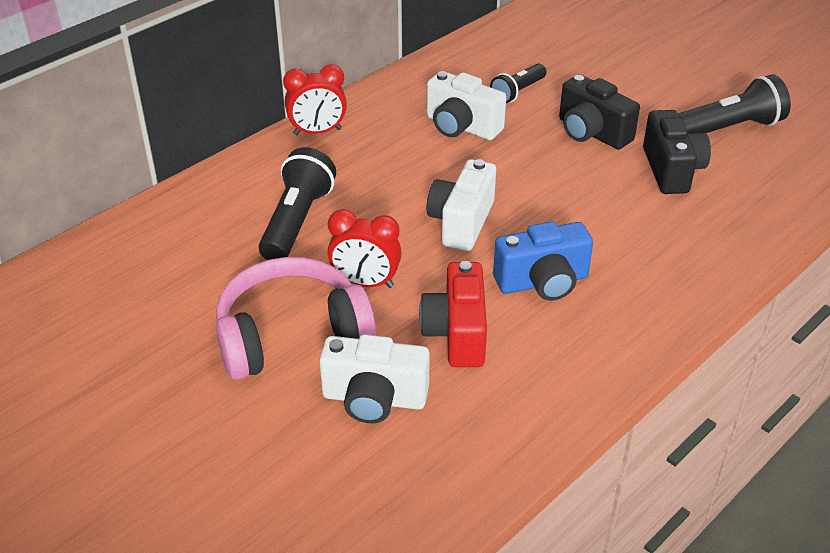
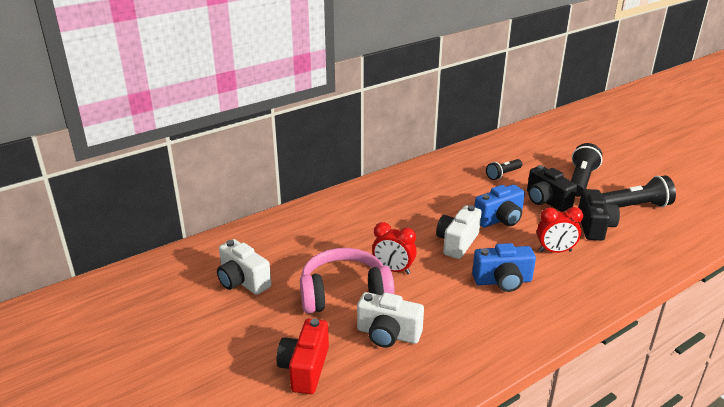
camera: 10 degrees right, 10 degrees down
black flashlight [259,147,336,260] -> black flashlight moved to [571,143,602,197]
red clock [283,64,347,135] -> red clock moved to [537,207,583,253]
red camera [419,261,487,367] -> red camera moved to [277,319,329,394]
white camera [427,71,506,140] -> white camera moved to [217,239,271,295]
none -> blue camera [474,184,525,228]

